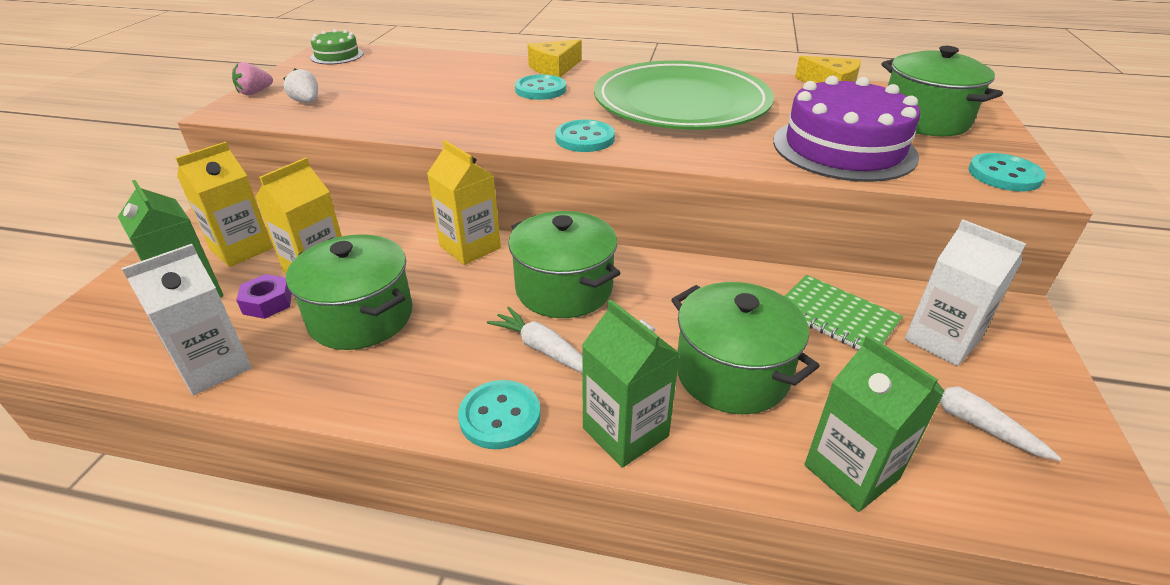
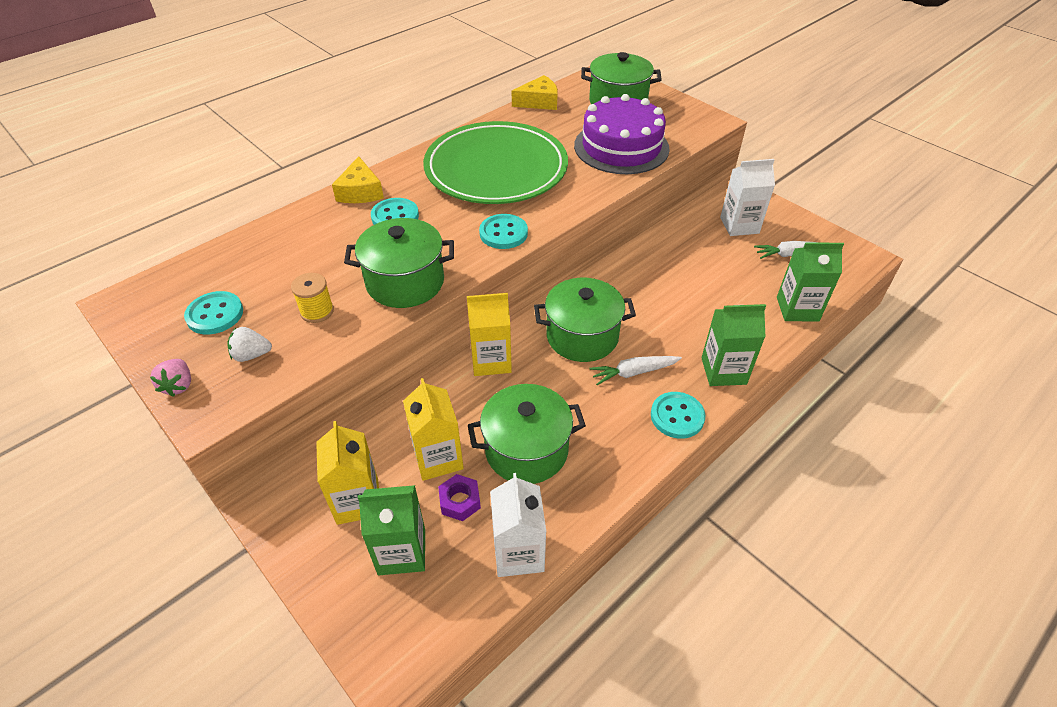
camera: 55 degrees left, 10 degrees up
green cake [310,29,363,65] -> none
green pot [671,282,820,414] -> green pot moved to [344,218,454,308]
green notebook [784,275,903,350] -> none
turquoise button [968,153,1046,191] -> turquoise button moved to [184,291,243,335]
none -> yellow spool [291,273,334,323]

